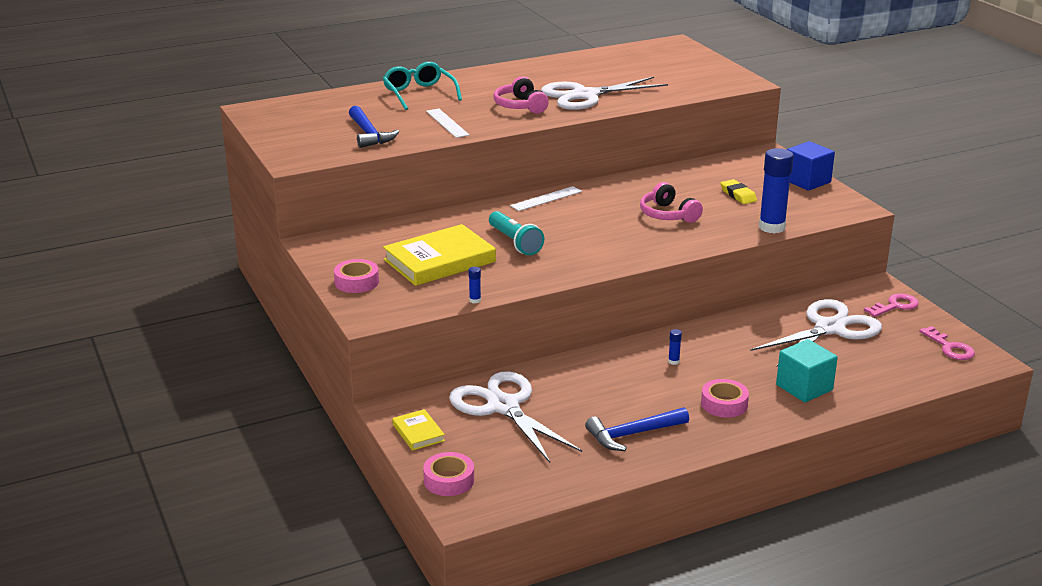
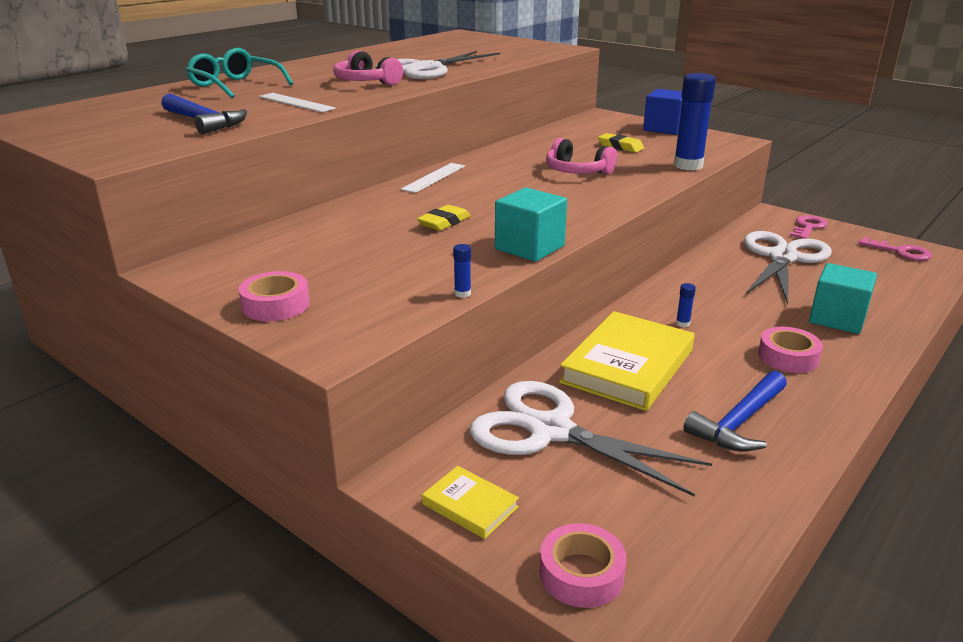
camera: 25 degrees left, 0 degrees up
yellow book [383,224,496,286] -> yellow book moved to [559,311,695,411]
turquoise flashlight [489,211,544,255] -> yellow eraser [417,205,470,231]
none -> turquoise cube [495,187,567,262]

